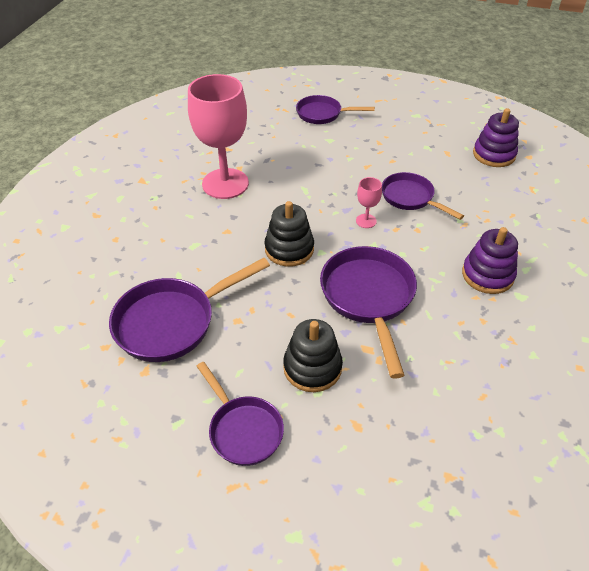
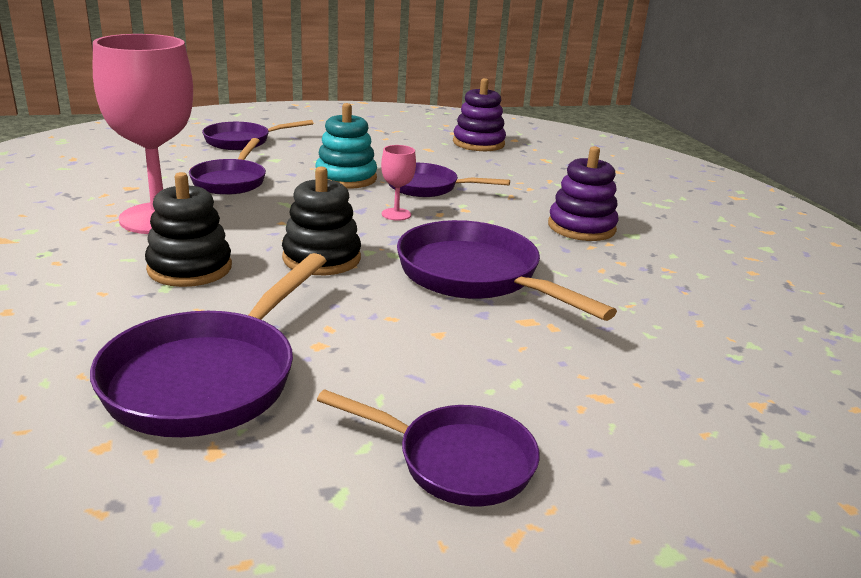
camera: 35 degrees left, 20 degrees down
black stacking toy [283,319,343,392] -> black stacking toy moved to [145,172,232,287]
none -> purple pan [189,138,266,195]
none -> turquoise stacking toy [315,103,377,189]

